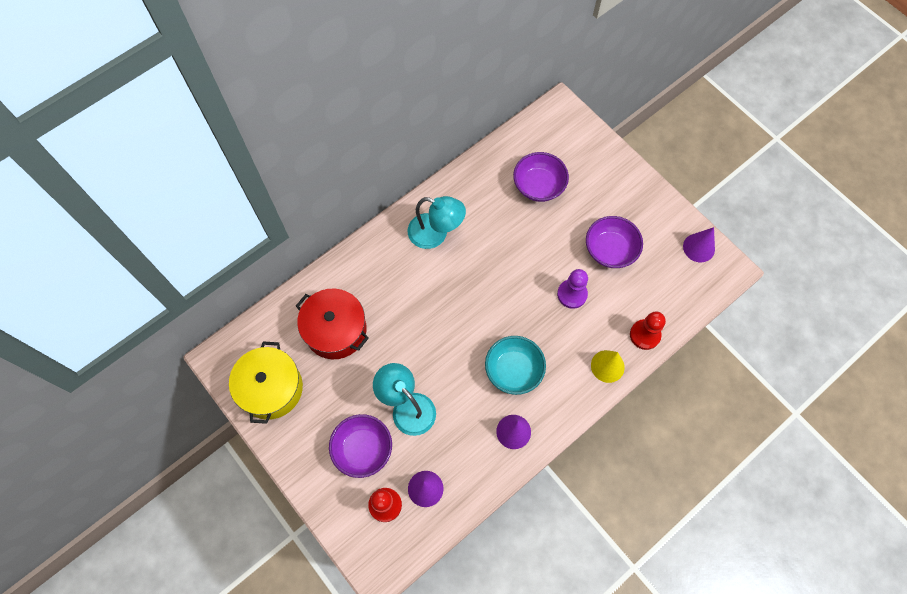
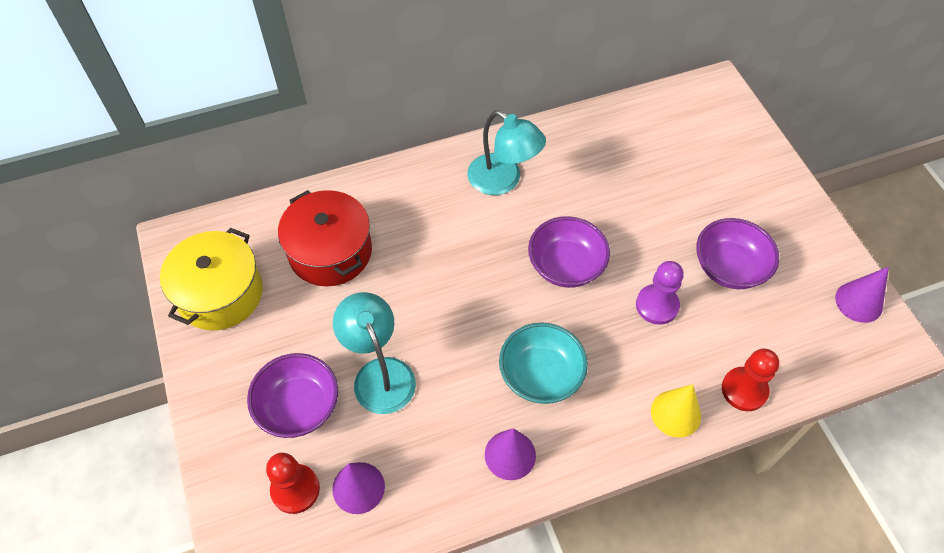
camera: 20 degrees right, 10 degrees down
purple bowl [513,152,569,202] -> purple bowl moved to [528,216,610,288]

